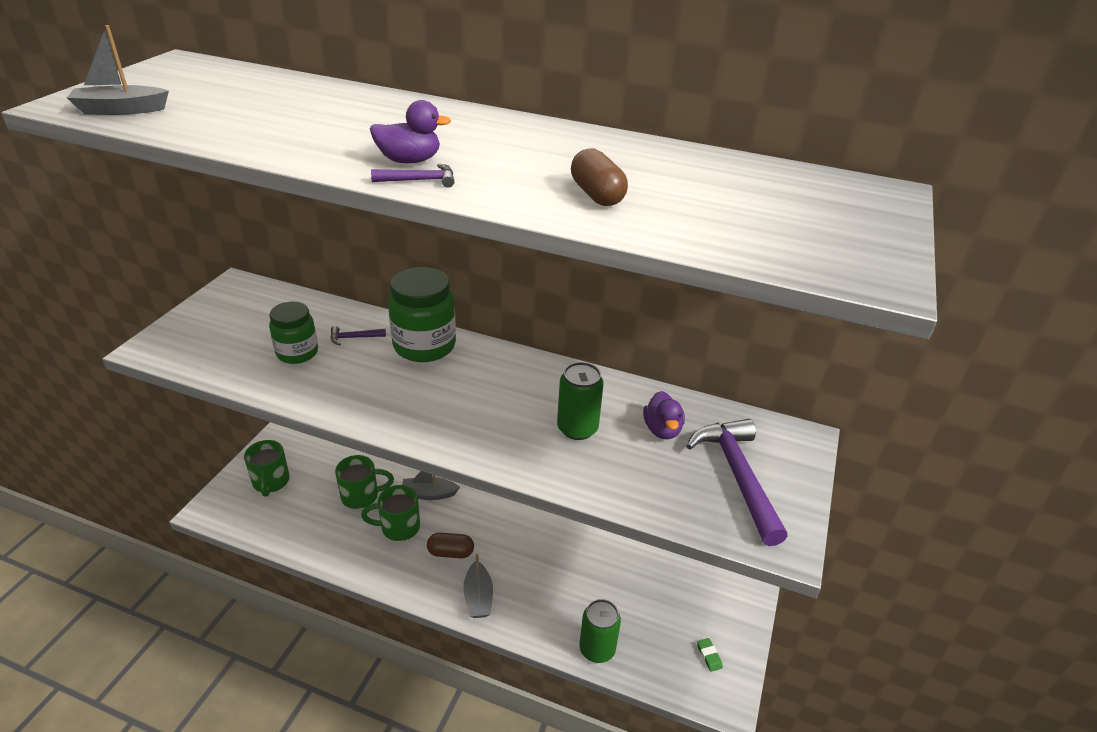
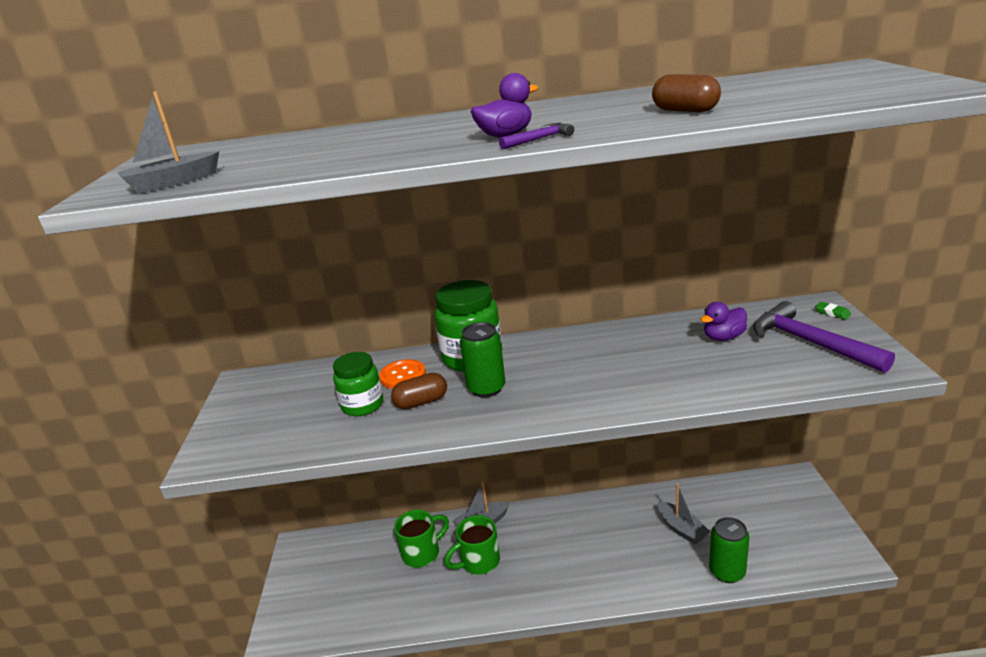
camera: 20 degrees left, 10 degrees down
green mug [244,440,290,497] -> none
purple hammer [331,326,386,345] -> orange button [379,359,426,389]
brown capsule [427,533,474,558] -> brown capsule moved to [391,373,447,409]
grey boat [463,554,493,618] -> grey boat moved to [658,483,710,544]
green can [557,362,604,440] -> green can moved to [460,322,506,398]
purple duck [643,391,685,439] -> purple duck turned 90 degrees clockwise [700,302,747,341]
green eraser [697,638,723,672] -> green eraser moved to [815,302,851,320]

